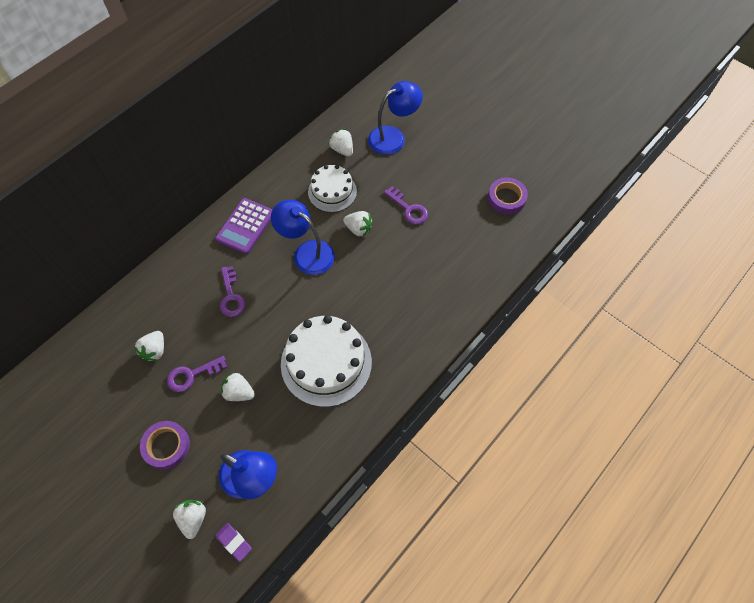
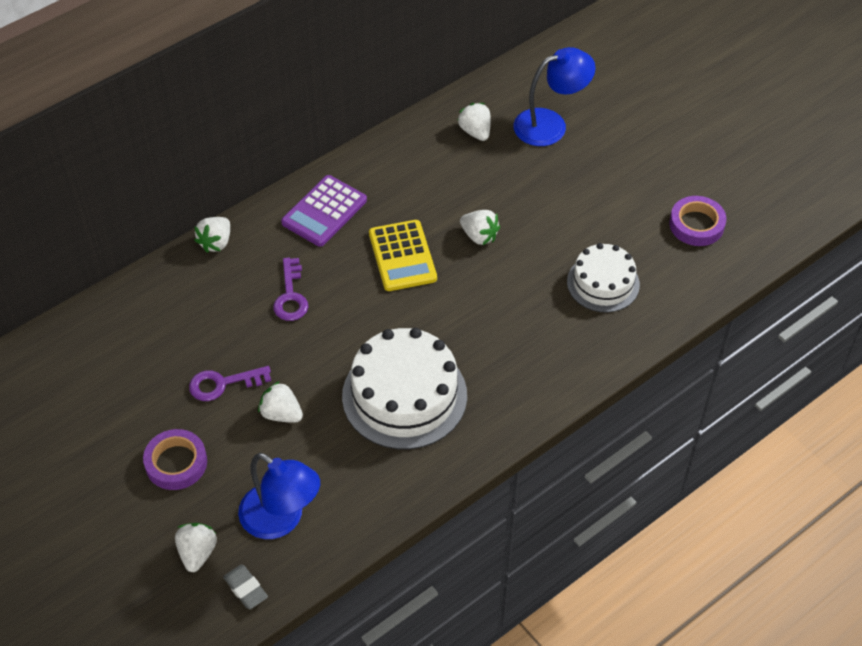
camera: 10 degrees right, 10 degrees down
white strawberry [134,331,164,362] -> white strawberry moved to [194,217,230,253]
purple eraser [216,523,252,562] -> grey eraser [223,565,268,609]
blue lamp [271,200,335,275] -> yellow calculator [369,220,437,291]
white cake [308,165,357,212] -> white cake moved to [567,243,640,313]
purple key [384,186,428,224] -> none

